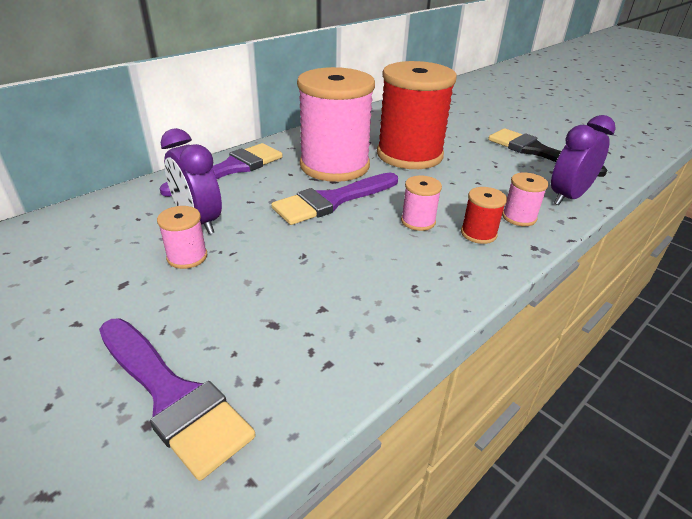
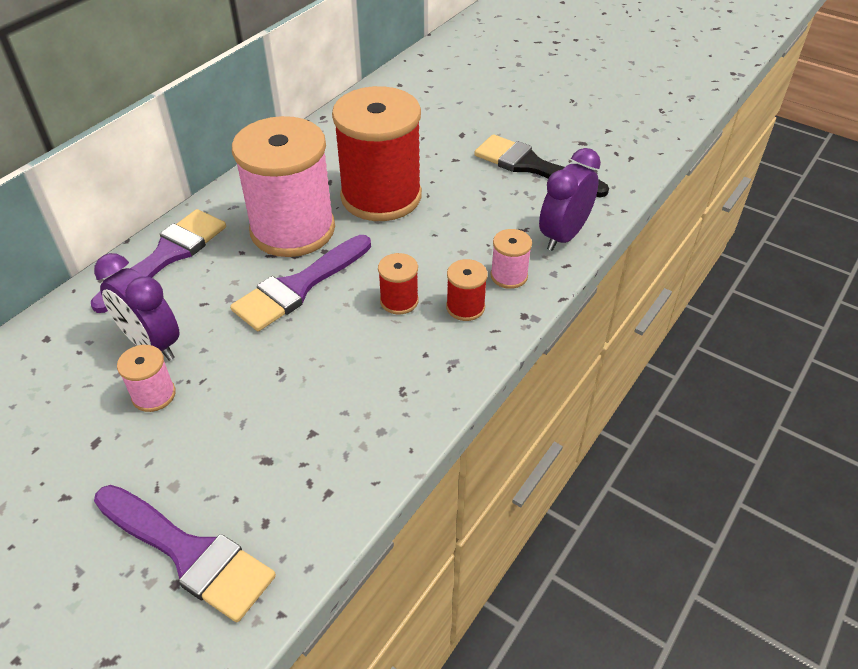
camera: 10 degrees left, 10 degrees up
pink spool [401,176,442,231] -> red spool [378,253,419,314]

